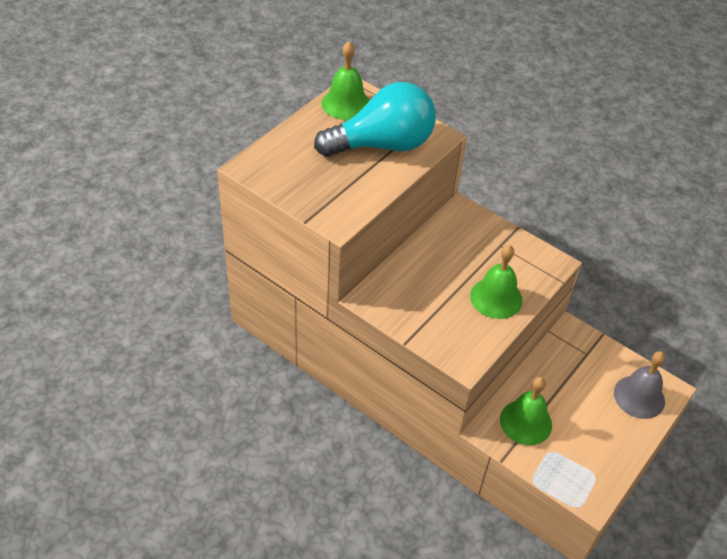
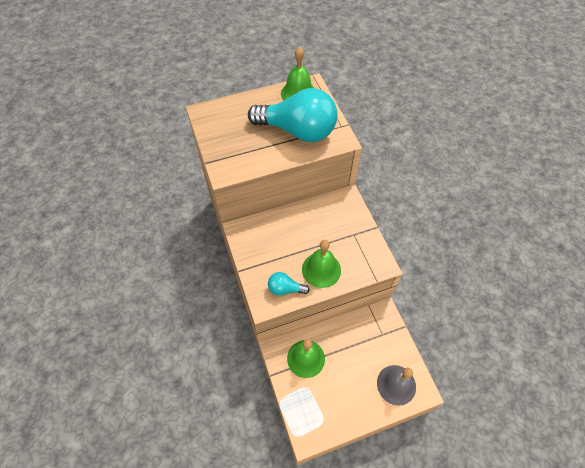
camera: 35 degrees right, 10 degrees up
none -> turquoise light bulb [268,272,310,295]

